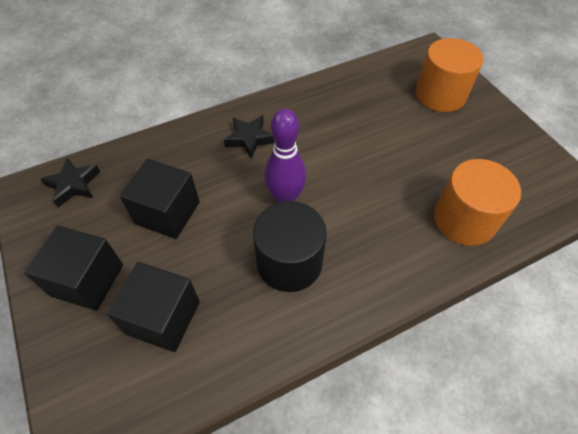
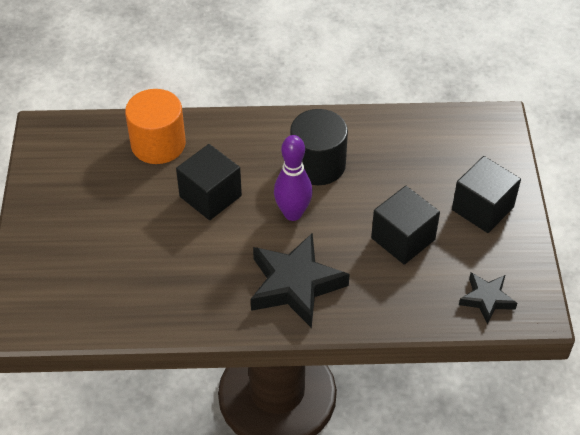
camera: 155 degrees left, 5 degrees down
black cube [107,262,200,352] -> black cube moved to [176,144,242,220]
black star [224,115,275,159] -> black star [251,233,350,328], size x1.81
orange cylinder [416,38,483,112] -> none

